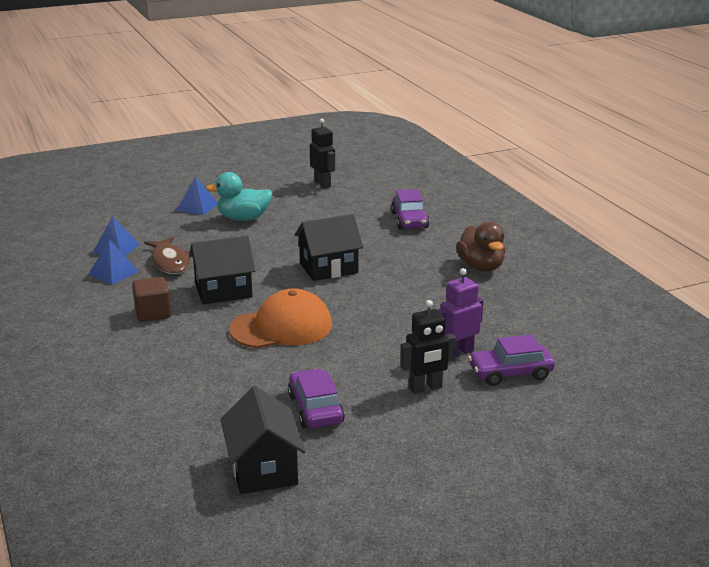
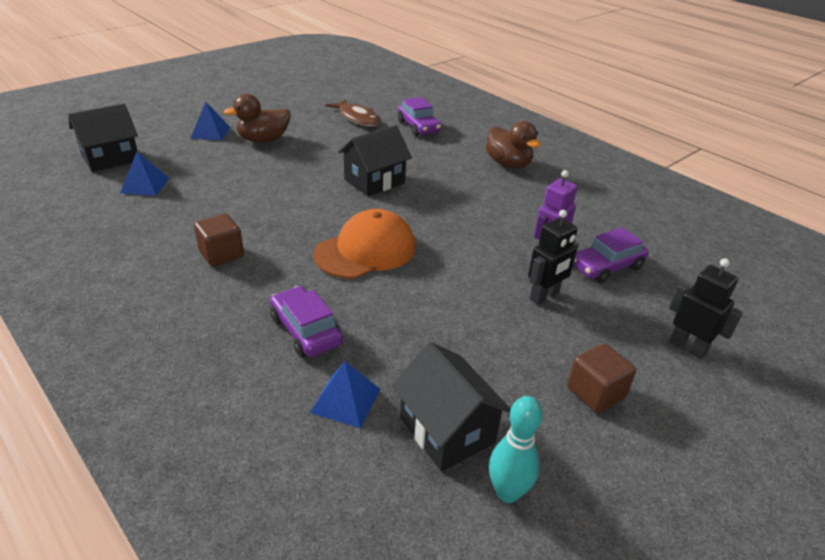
camera: 20 degrees left, 10 degrees up
blue pyramid [88,239,139,285] -> blue pyramid moved to [310,361,381,428]
brown fish [144,237,190,274] -> brown fish moved to [326,99,380,126]
black house [189,236,255,304] -> black house moved to [68,103,138,172]
turquoise duck [206,172,272,221] -> brown duck [224,94,290,143]
purple car [288,369,345,428] -> purple car moved to [270,286,343,357]
black robot [310,119,335,189] -> black robot moved to [669,258,743,359]
none -> turquoise bowling pin [489,396,543,503]
none -> brown cube [567,343,636,413]

